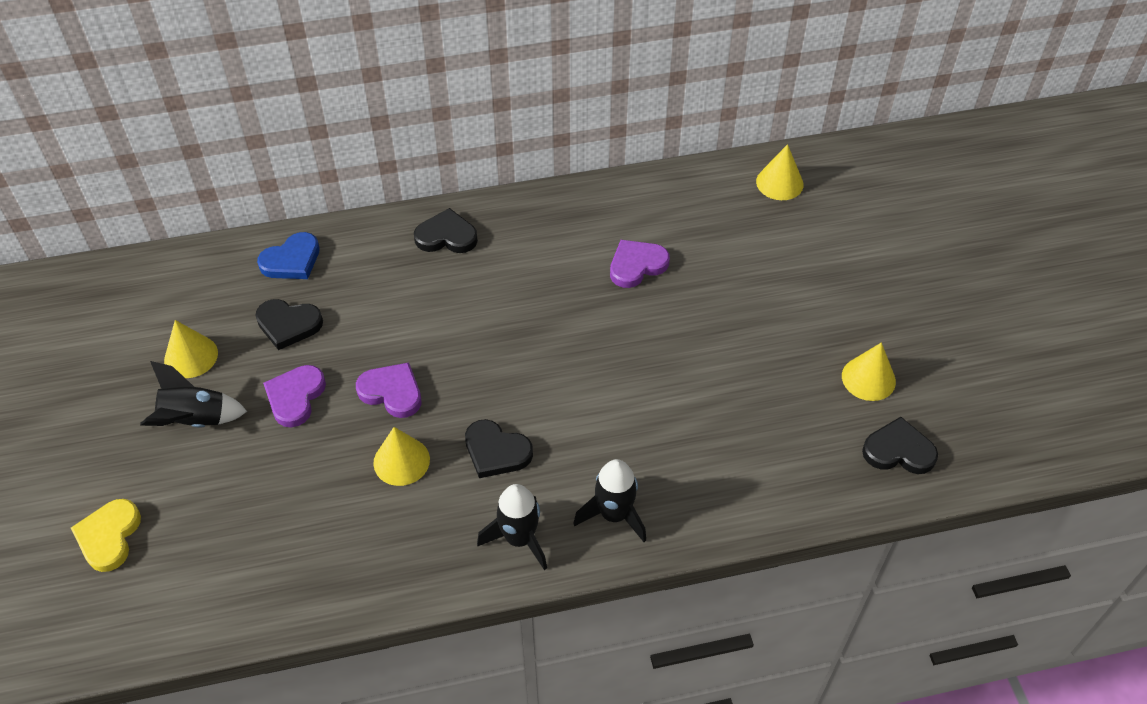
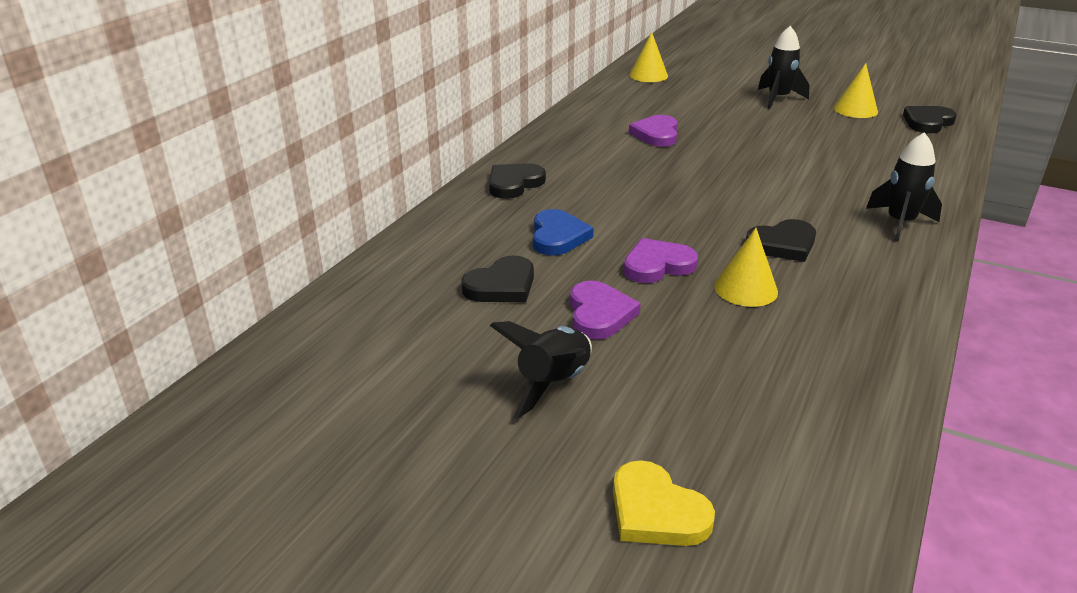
camera: 50 degrees left, 20 degrees down
yellow cone [164,320,218,378] -> none
blue heart [257,232,320,279] -> blue heart moved to [533,209,594,256]
purple heart [263,365,326,428] -> purple heart turned 150 degrees counterclockwise [570,280,641,340]
black rocket [477,484,547,570] -> black rocket moved to [758,26,810,109]

